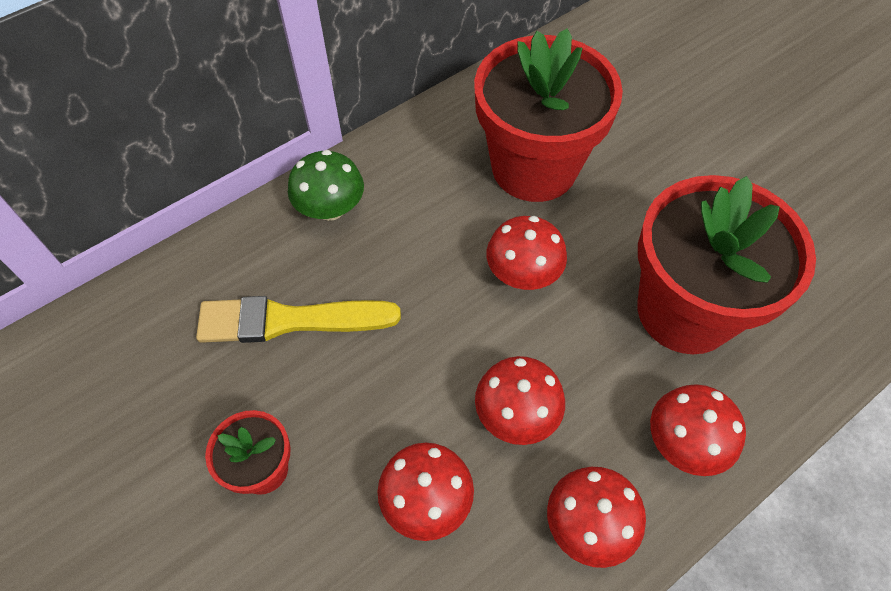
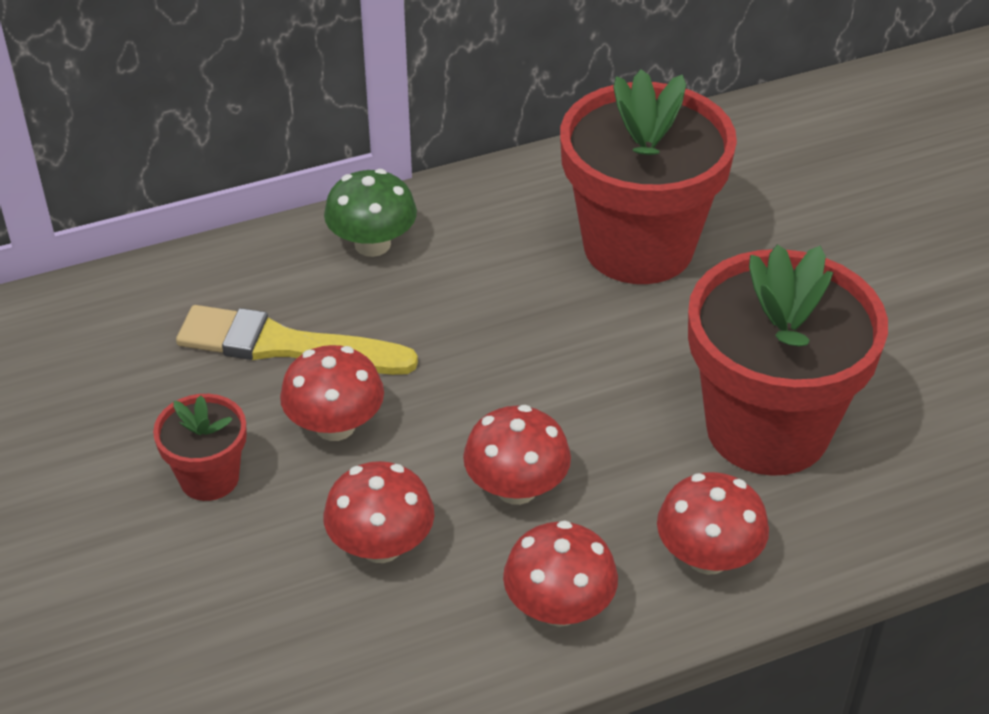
camera: 15 degrees right, 15 degrees down
red mushroom [486,216,567,290] -> red mushroom moved to [280,345,384,441]

